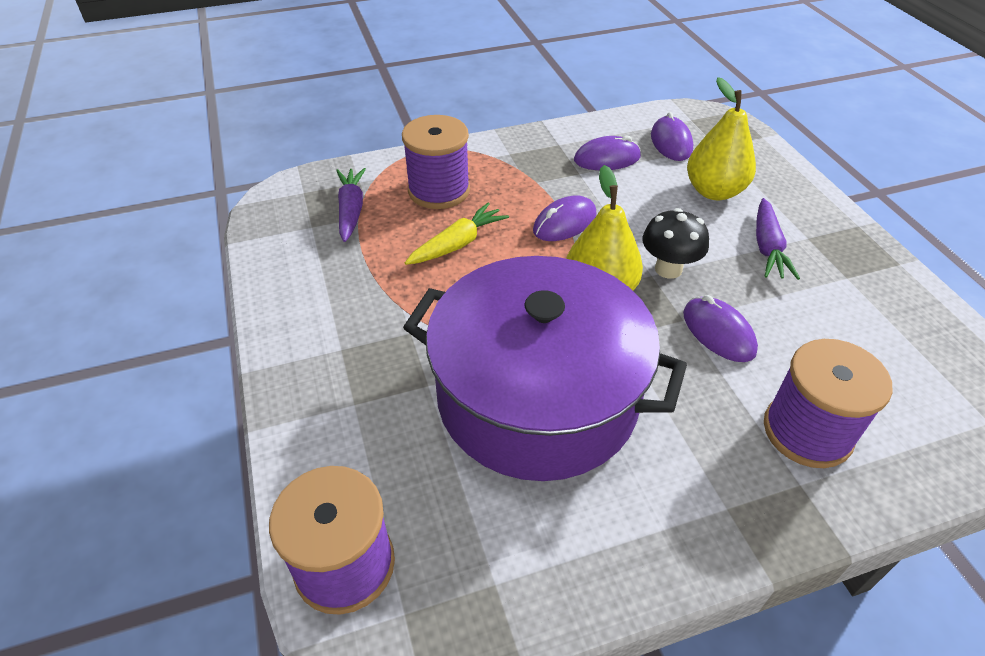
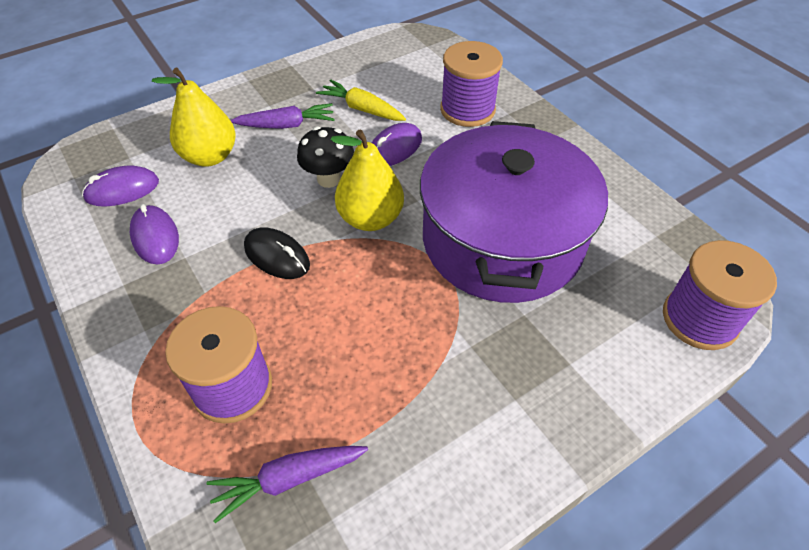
camera: 105 degrees left, 5 degrees up
yellow carrot [405,202,509,265] -> yellow carrot moved to [316,79,406,121]
purple mouse [533,195,597,241] -> black mouse [244,228,310,279]

